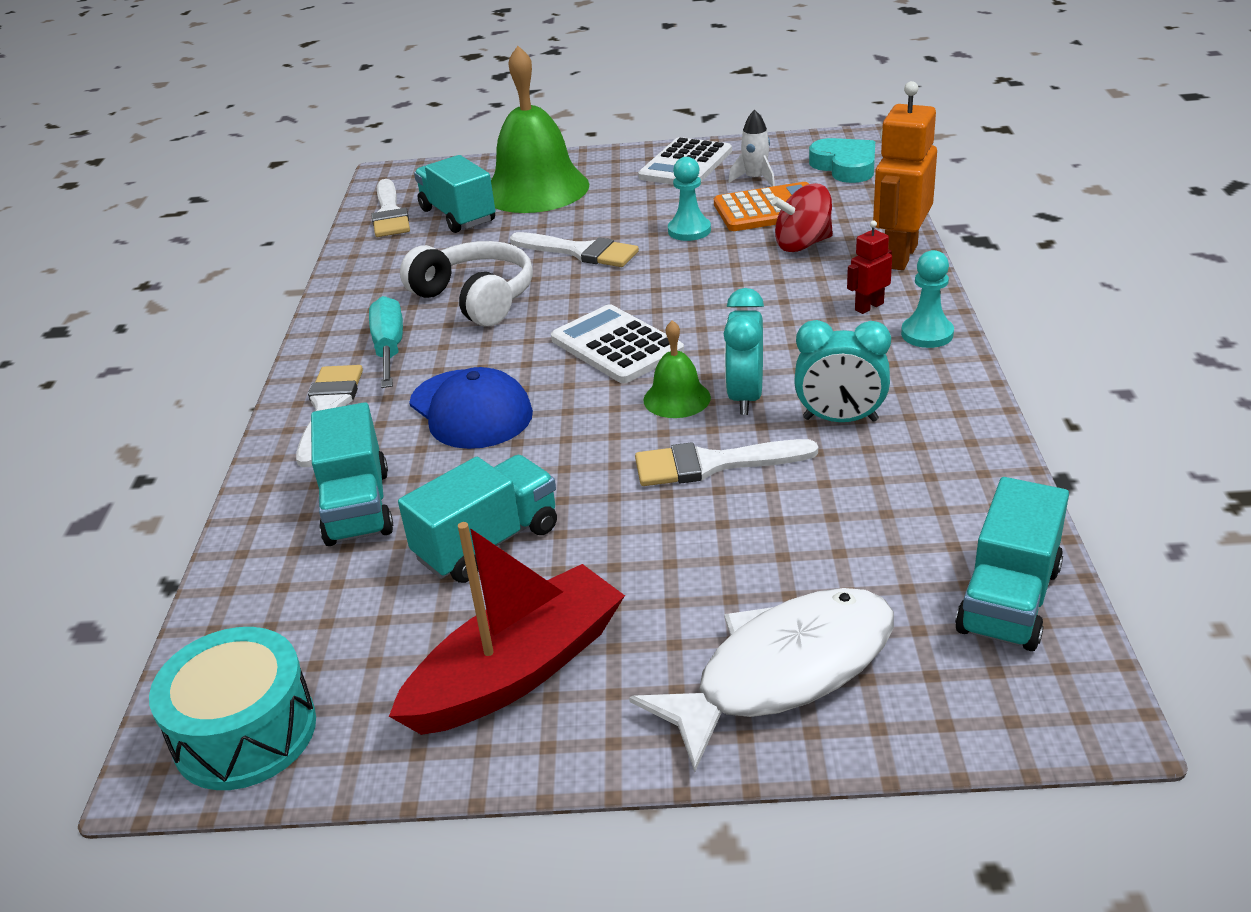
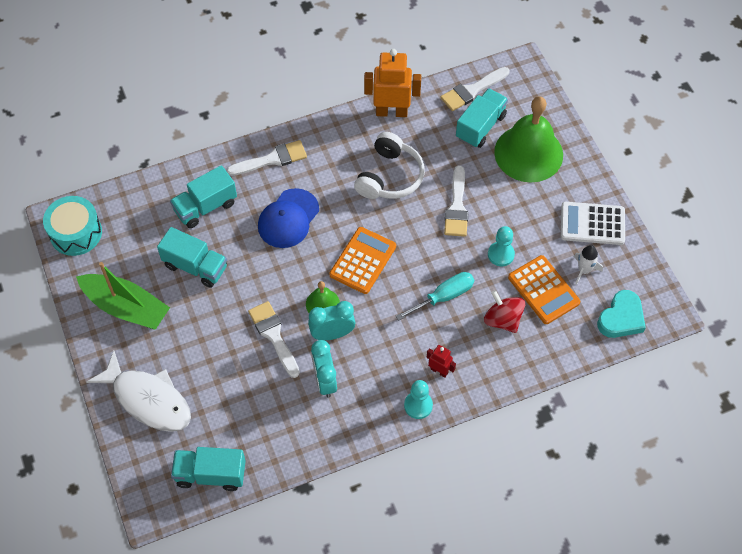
camera: 65 degrees right, 25 degrees up
turquoise screwdriver [369,296,403,388] -> turquoise screwdriver moved to [396,272,474,321]
red boat [389,522,625,735] -> green boat [76,262,170,330]
white calculator [551,304,684,383] -> orange calculator [329,227,396,294]
orange robot [873,81,937,270] -> orange robot moved to [364,49,421,117]

